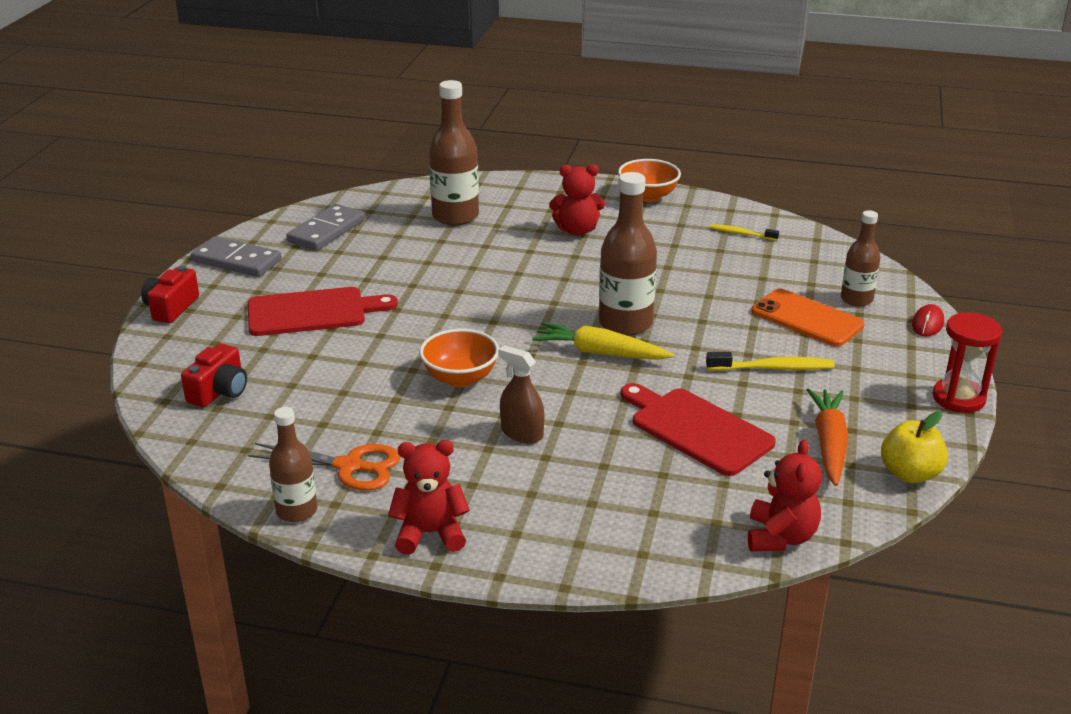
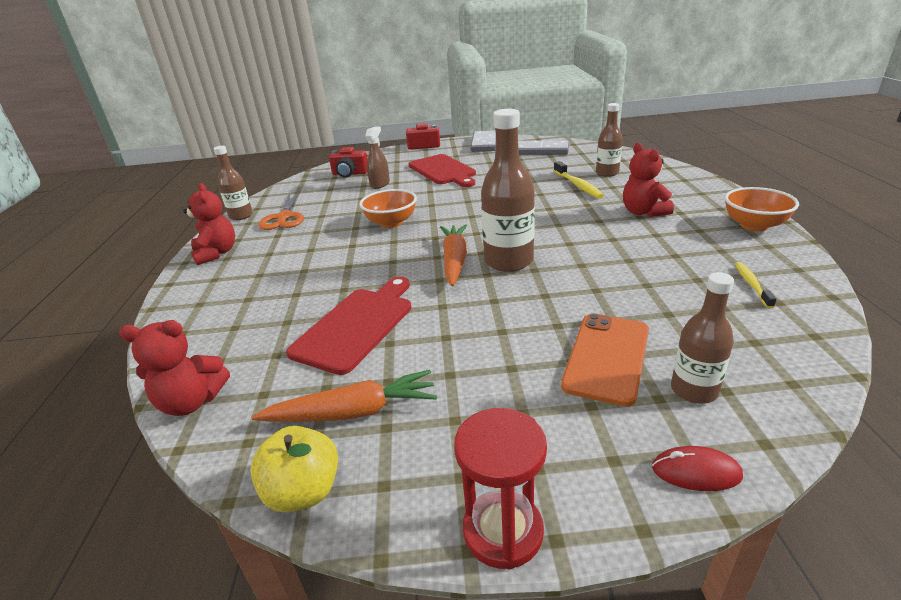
camera: 75 degrees right, 0 degrees up
brown bottle [429,80,479,225] -> brown bottle [596,103,623,177], size x0.62
brown spray bottle [498,345,544,443] -> brown spray bottle moved to [365,126,390,189]
yellow carrot [532,322,674,360] -> orange carrot [440,224,467,286]
yellow toothbrush [706,352,834,371] -> yellow toothbrush moved to [554,161,604,199]

